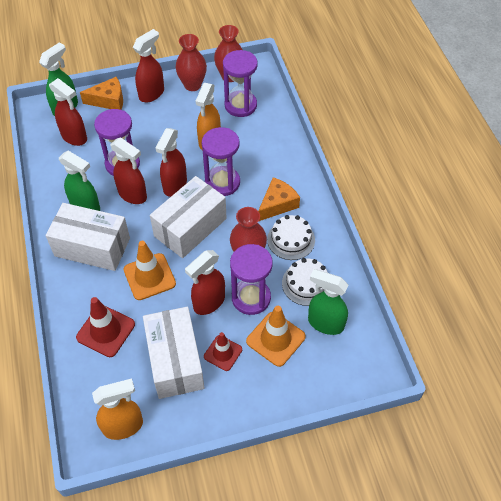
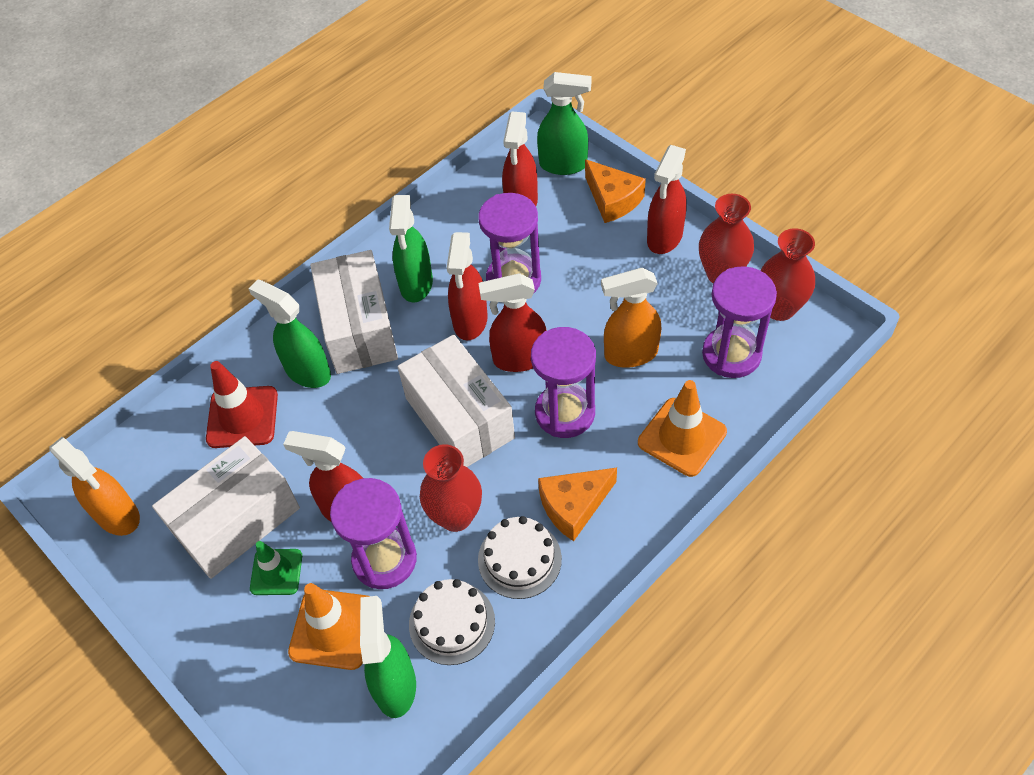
camera: 65 degrees right, 0 degrees up
orange traffic cone [124,241,176,300] -> orange traffic cone moved to [638,380,727,477]
red spray bottle [133,29,164,102] -> red spray bottle turned 105 degrees clockwise [647,145,687,254]
white box [150,176,227,258] -> white box turned 45 degrees clockwise [397,334,515,467]
red traffic cone [204,332,242,371] -> green traffic cone [250,541,302,595]
orange cheese [258,177,300,221] -> orange cheese turned 135 degrees clockwise [538,468,617,541]
none -> green spray bottle [248,280,331,388]

